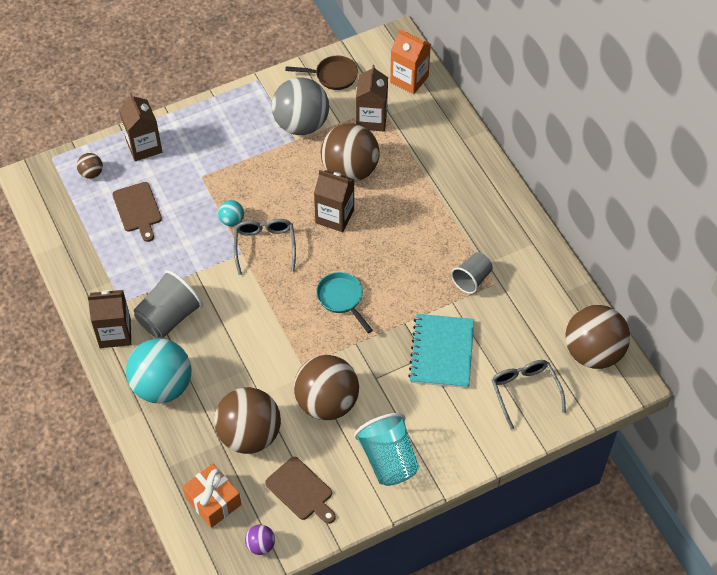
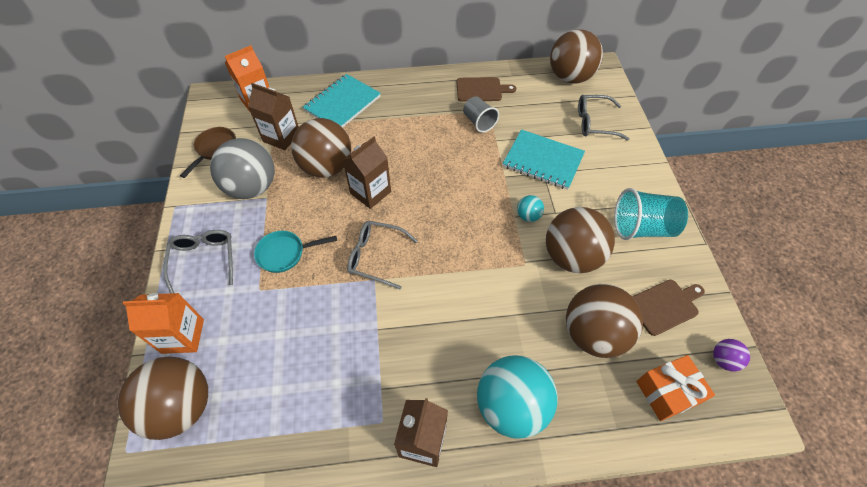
camera: 70 degrees left, 0 degrees up
brown ball [77,153,103,179] -> brown ball [118,356,208,440], size x2.28
brown cutting board [112,182,162,242] -> brown cutting board moved to [457,77,516,102]
brown carton [119,93,162,161] -> orange carton [123,293,204,354]
grey cup [134,270,203,339] -> none
turquoise ball [218,200,244,226] -> turquoise ball moved to [517,195,544,222]
turquoise pan [316,272,373,333] -> turquoise pan moved to [254,231,337,273]
none -> grey glasses [163,230,233,293]
none -> turquoise notebook [303,74,381,128]

